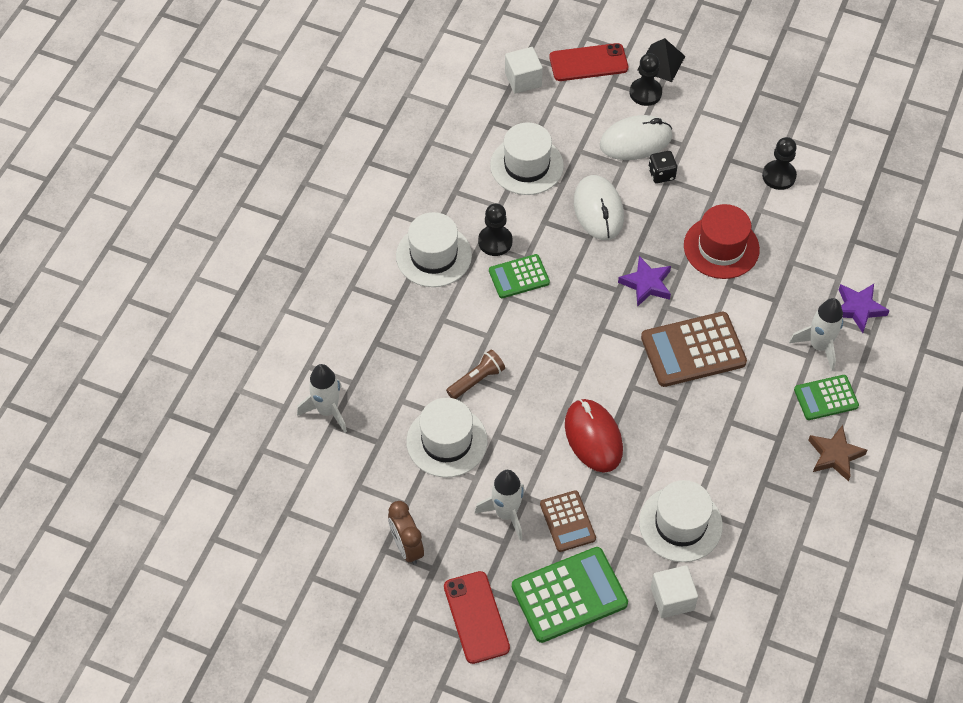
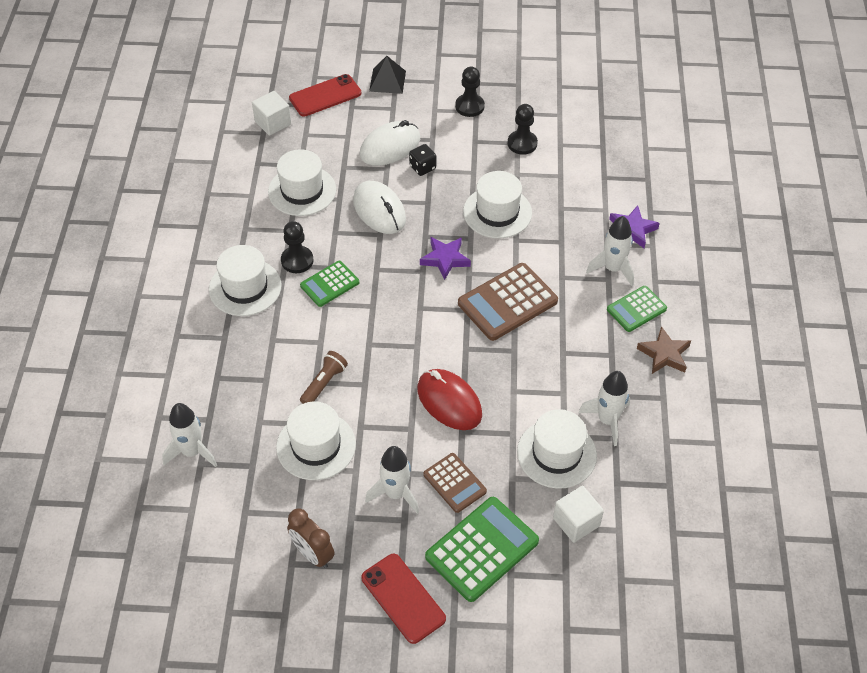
camera: 20 degrees left, 5 degrees down
black pawn [630,53,662,106] -> black pawn moved to [455,67,485,117]
red hat [684,204,760,279] -> white hat [463,171,532,238]
none -> white rocket [579,371,630,446]

